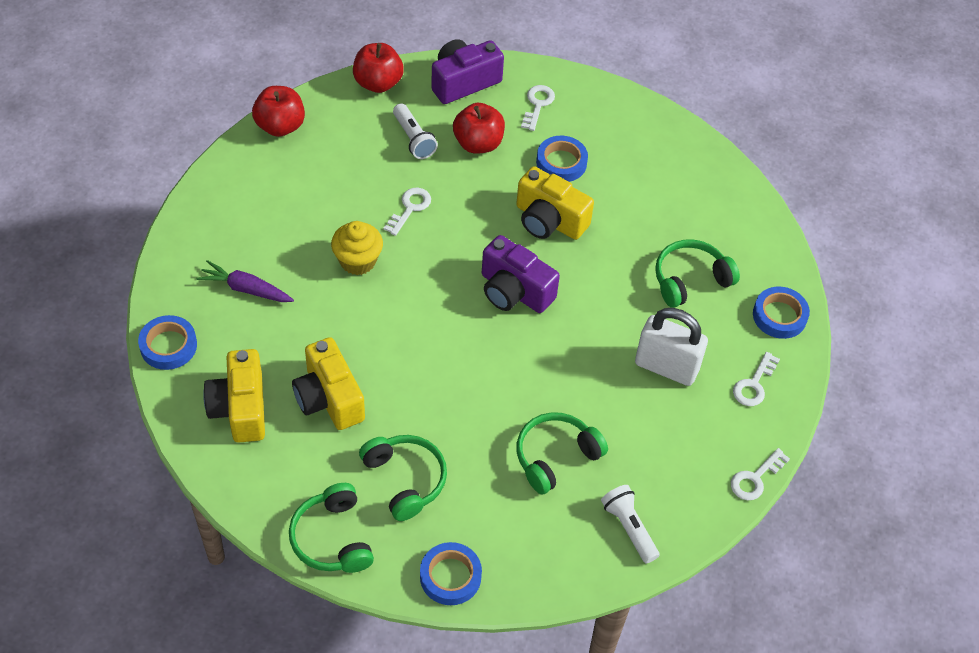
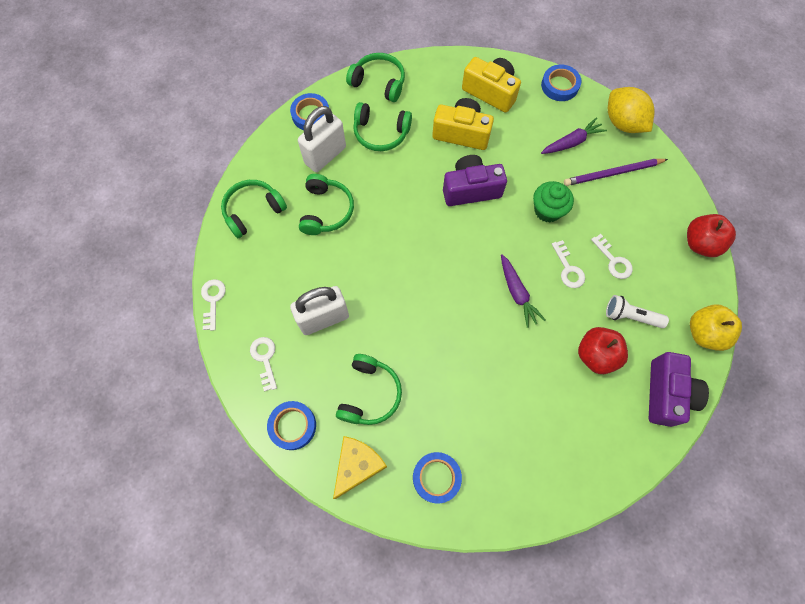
camera: 135 degrees right, 15 degrees up
yellow cupcake [331,221,383,275] -> green cupcake [533,181,574,223]
red apple [353,43,404,93] -> yellow apple [690,304,742,351]
purple camera [482,235,560,313] -> purple camera moved to [443,155,507,206]
yellow camera [516,166,594,240] -> none
white key [521,85,555,131] -> white key moved to [591,234,633,279]
blue tape [536,136,588,182] -> blue tape moved to [413,452,462,504]
white flashlight [601,485,659,563] -> green headphones [221,180,287,238]
none -> white padlock [298,106,346,172]
none -> yellow cheese [333,436,387,499]
none -> purple carrot [501,254,545,328]
none -> purple pencil [564,159,668,186]
none -> yellow lemon [608,87,655,133]

